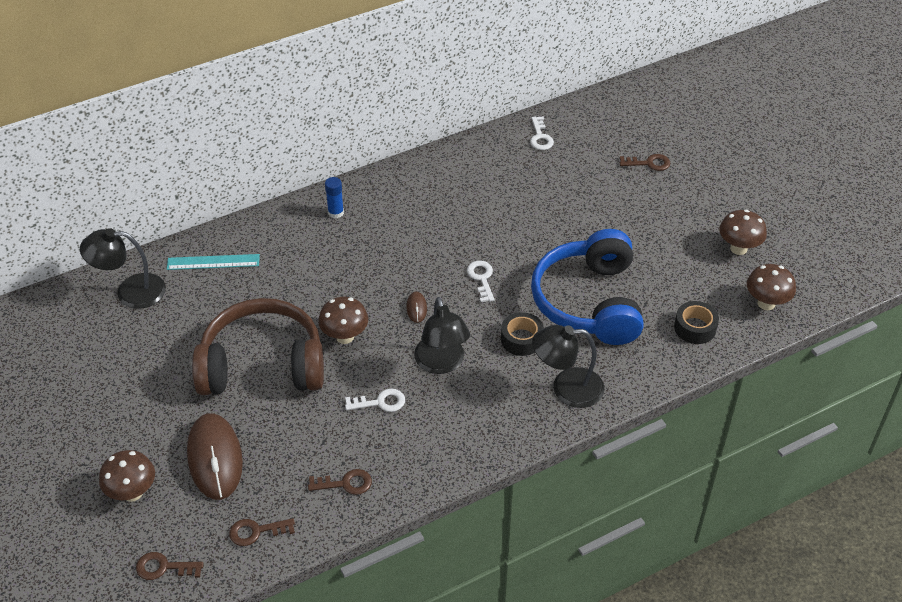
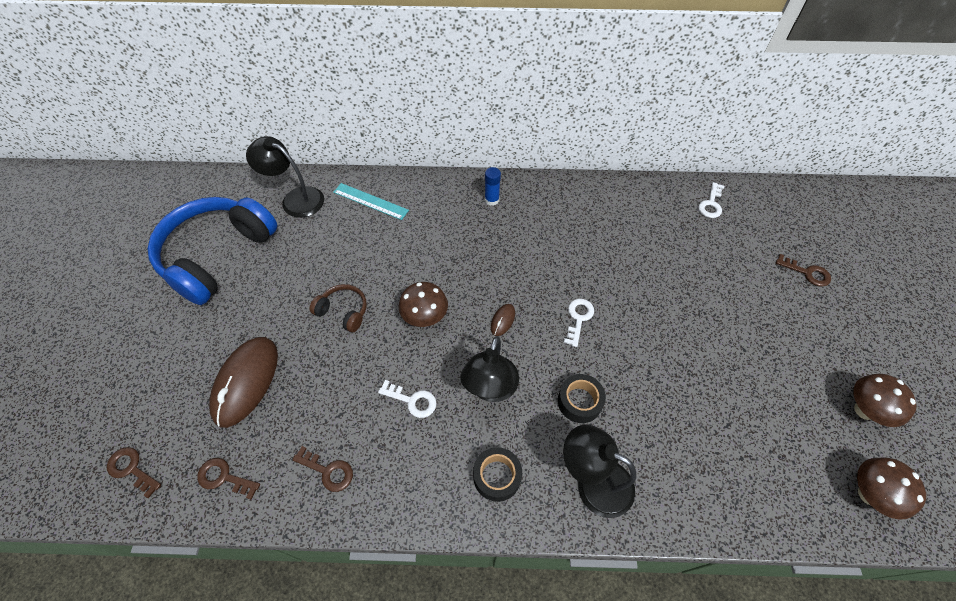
camera: 30 degrees right, 10 degrees up
brown mushroom [99,450,155,502] -> none
brown headphones [192,298,324,395] -> brown headphones [310,284,367,332], size x0.43
blue headphones [531,229,644,345] -> blue headphones moved to [148,197,277,305]
black tape [674,301,719,344] -> black tape moved to [473,447,522,502]

